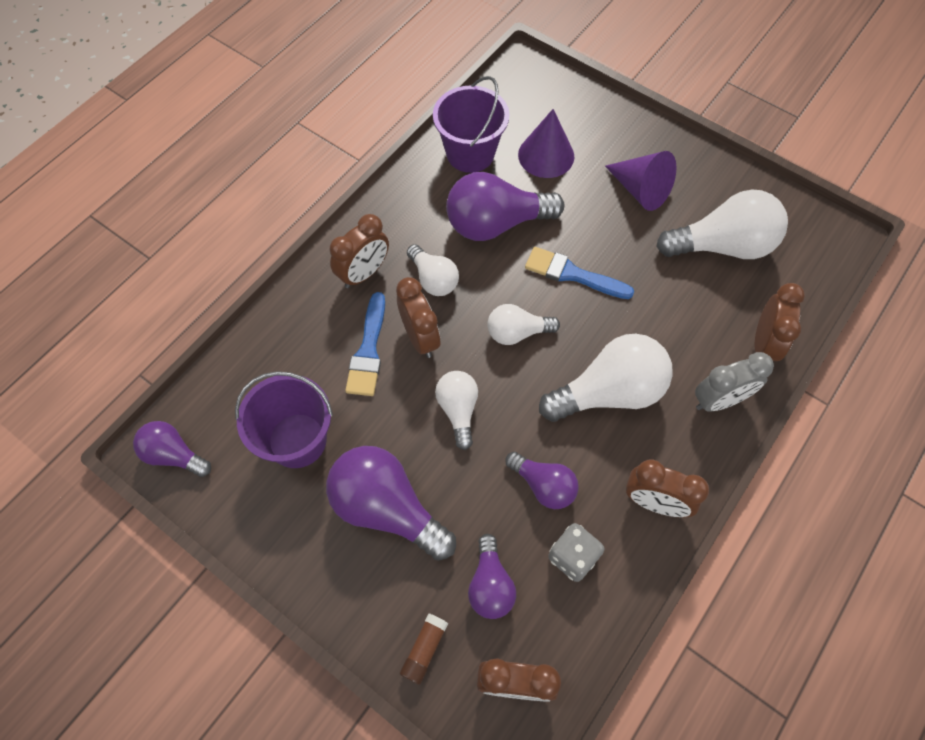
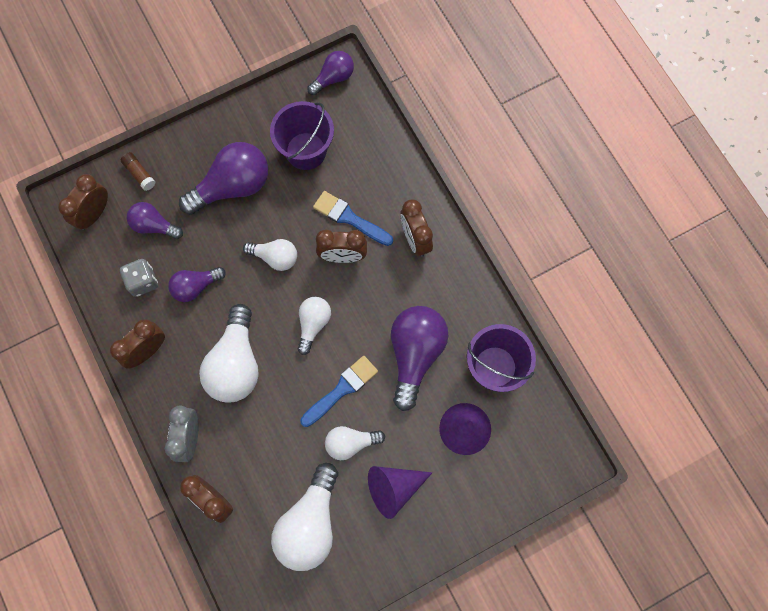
camera: 115 degrees right, 10 degrees up
white light bulb [407,244,459,296] -> white light bulb moved to [325,426,385,460]

